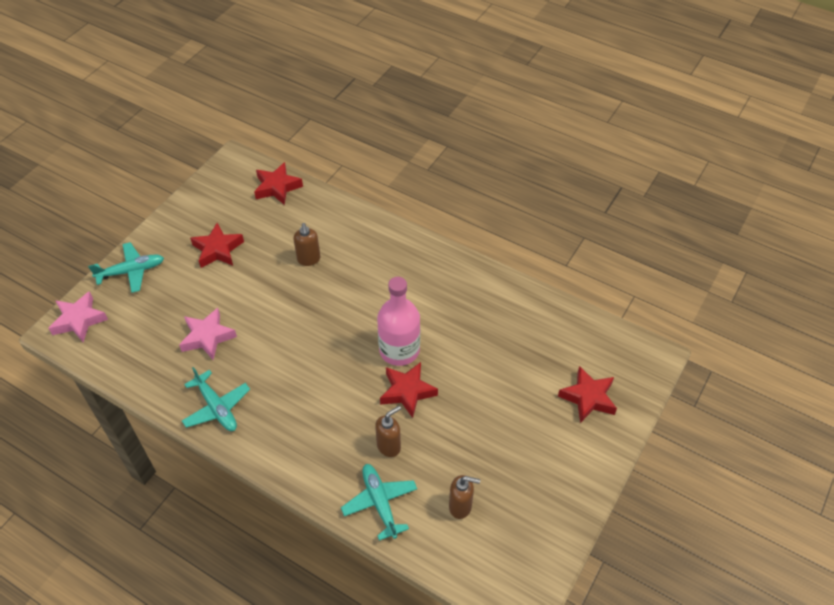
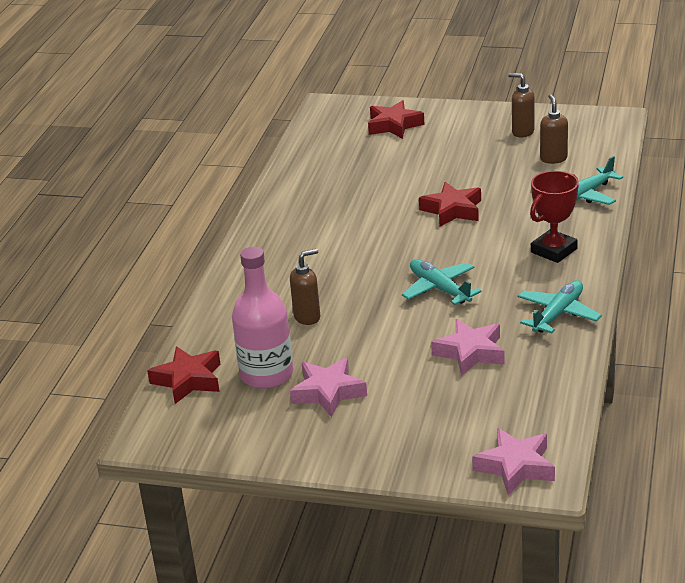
camera: 105 degrees left, 20 degrees down
turquoise plane [88,242,164,293] -> turquoise plane moved to [402,259,482,305]
red star [190,223,244,268] -> pink star [290,358,367,417]
brown soap dispenser [375,406,401,457] -> brown soap dispenser moved to [508,73,535,137]
pink bottle [377,277,420,366] -> pink bottle moved to [232,247,293,389]
none -> red trophy [530,171,579,263]

